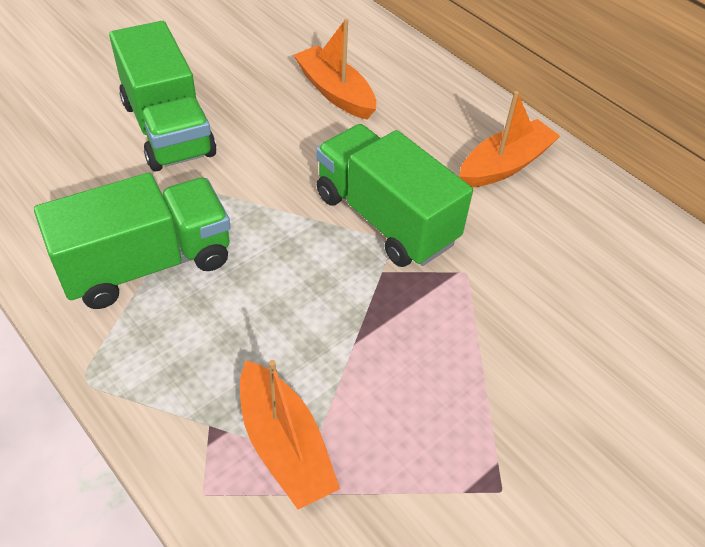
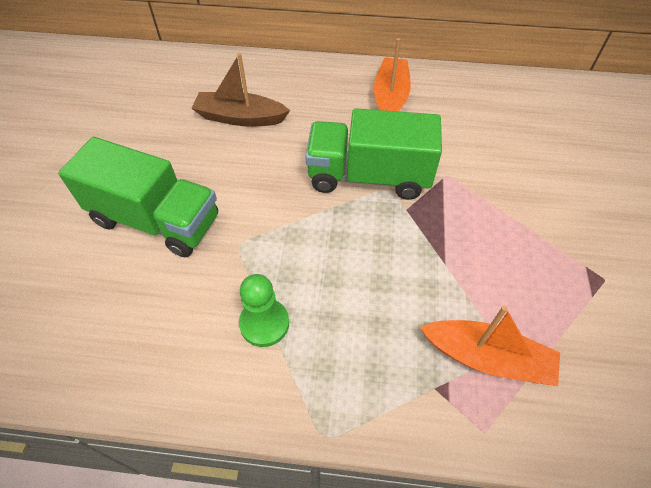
camera: 40 degrees left, 5 degrees up
green truck [34,173,231,309] -> green pawn [239,274,289,347]
orange boat [294,19,376,119] -> brown boat [191,53,290,127]

